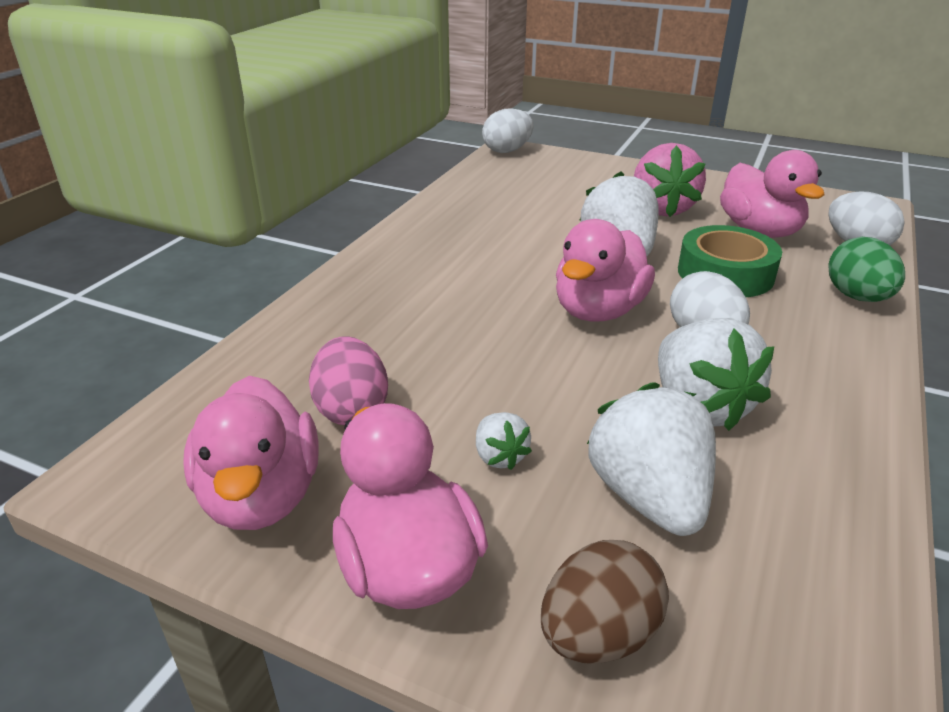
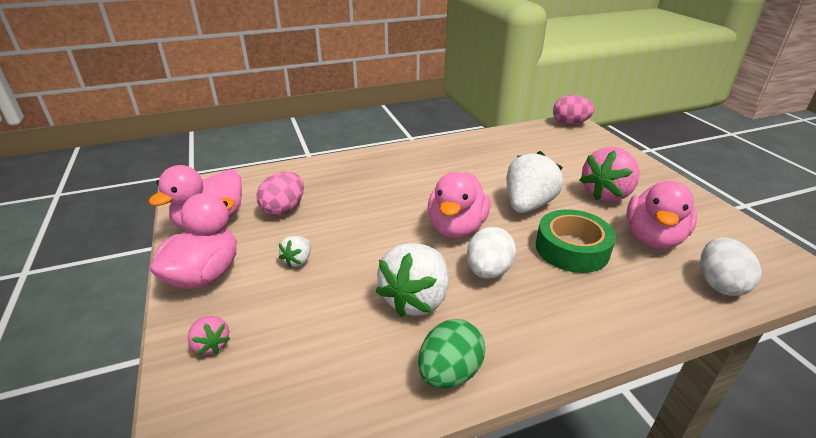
camera: 45 degrees right, 0 degrees up
white egg [482,108,534,153] -> pink egg [553,95,595,125]
brown egg [541,540,669,664] -> pink strawberry [188,316,230,355]
pink duck [556,219,655,322] -> pink duck turned 60 degrees counterclockwise [428,172,491,238]
white strawberry [587,382,716,536] -> none
green egg [828,237,905,302] -> green egg moved to [418,319,485,389]

